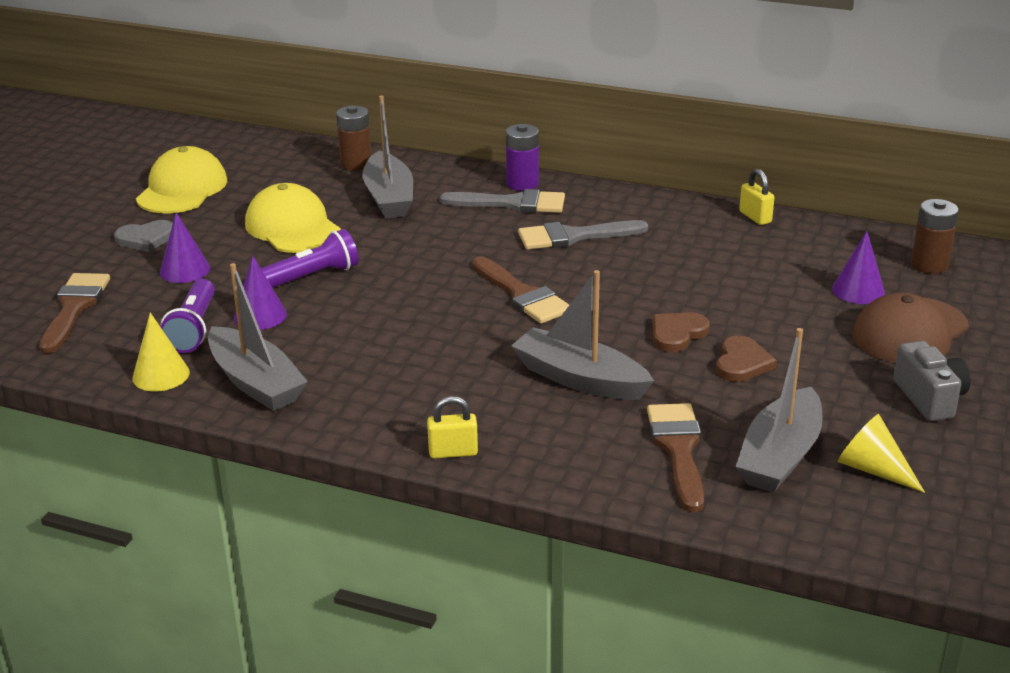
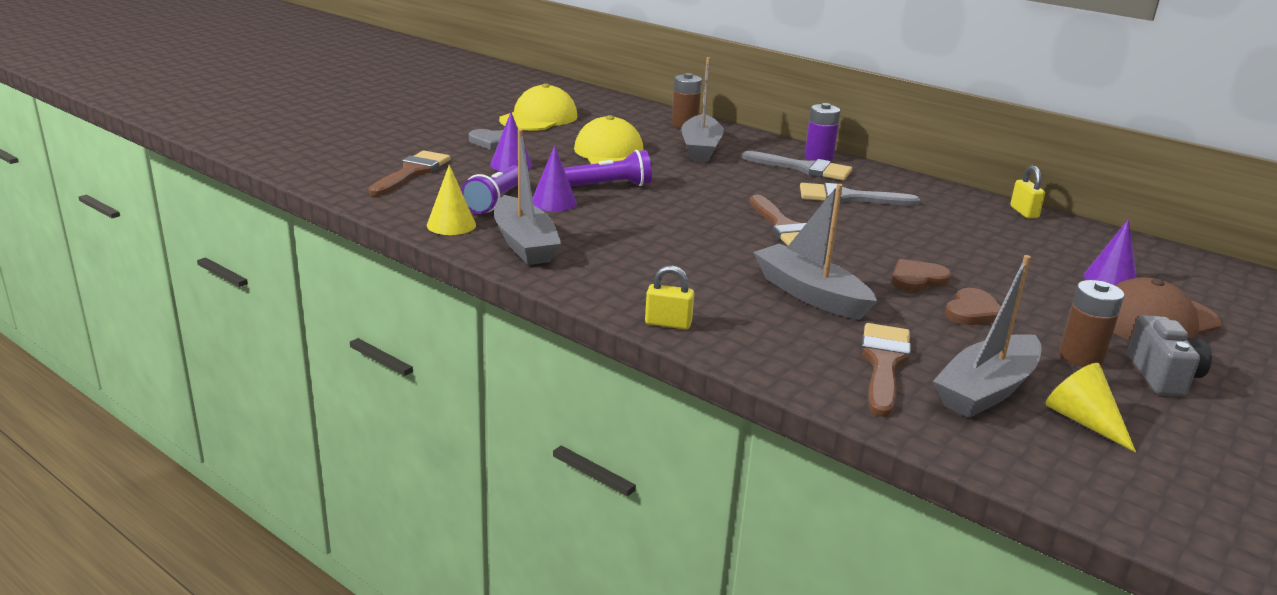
camera: 15 degrees right, 5 degrees down
brown battery [911,199,959,274] -> brown battery moved to [1059,280,1125,367]

